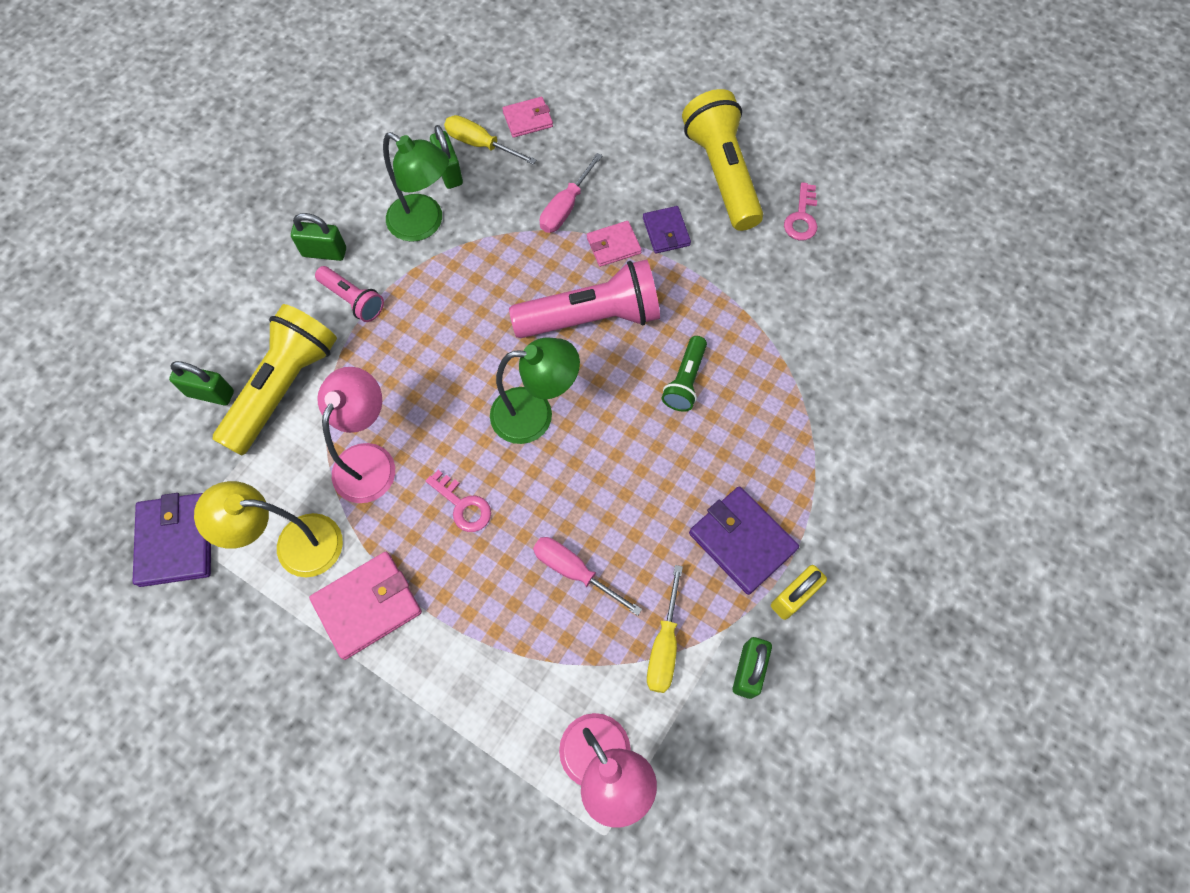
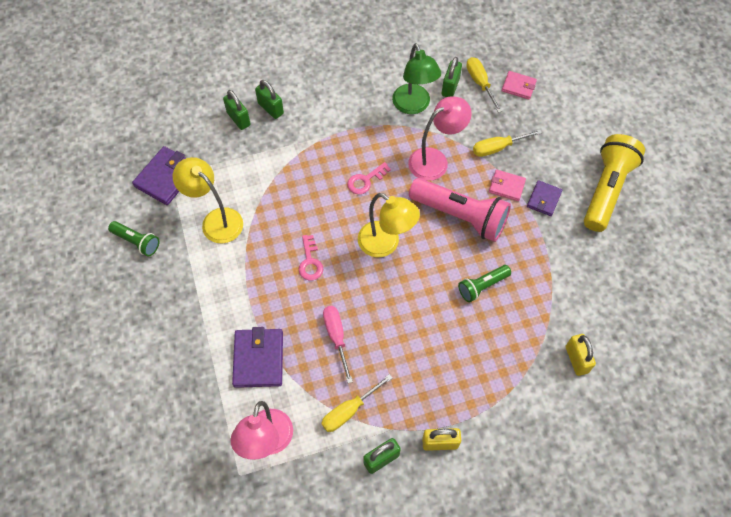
camera: 40 degrees right, 5 degrees down
yellow flashlight [212,304,337,456] -> none
green padlock [291,213,346,261] -> green padlock moved to [255,80,284,119]
pink wallet [309,552,422,660] -> none
pink flashlight [315,266,384,322] -> none
pink lamp [317,367,395,503] -> pink lamp moved to [408,97,472,181]
green lamp [490,337,580,444] -> yellow lamp [358,193,420,257]
pink screwdriver [540,153,603,233] -> yellow screwdriver [473,130,542,157]
purple wallet [689,486,799,595] -> purple wallet moved to [232,327,283,388]
pink key [784,182,817,240] -> pink key moved to [347,162,391,194]
none -> green flashlight [108,221,159,256]
none -> yellow padlock [566,334,596,376]

